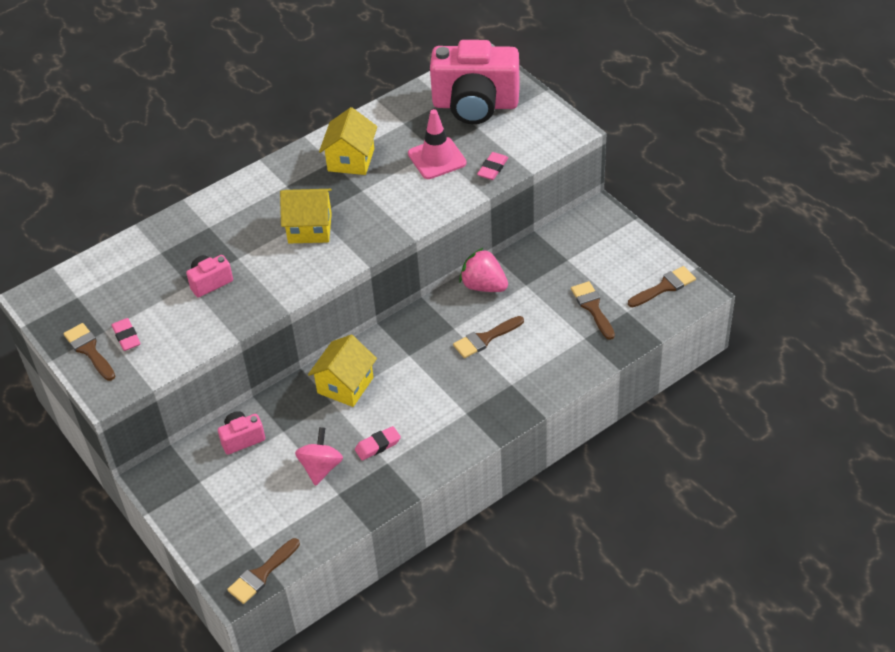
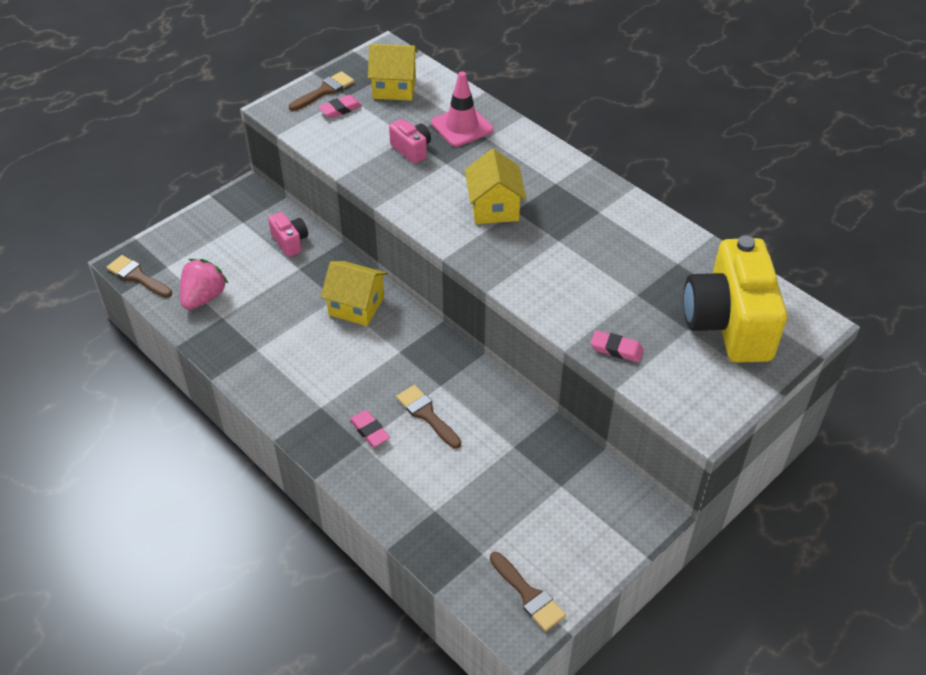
camera: 80 degrees right, 0 degrees up
pink spinning top [295,427,343,486] -> none
yellow house [319,107,377,175] -> yellow house moved to [368,44,418,101]
pink eraser [355,426,401,460] -> pink eraser moved to [349,410,390,447]
pink traffic cone [408,109,467,179] -> pink traffic cone moved to [431,71,493,147]
pink camera [430,40,520,124] -> yellow camera [683,236,787,363]
pink strawberry [459,248,508,292] -> pink strawberry moved to [180,259,229,310]
brown brush [571,281,615,340] -> none

